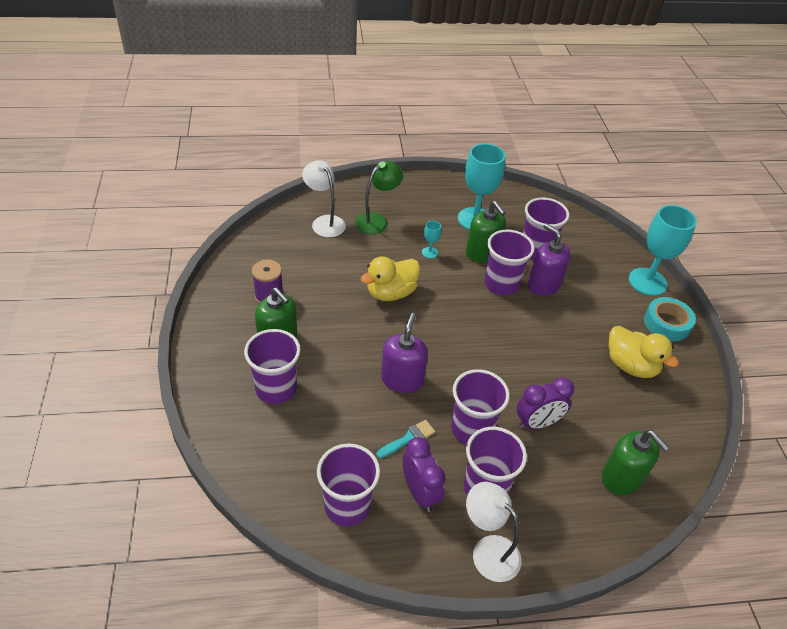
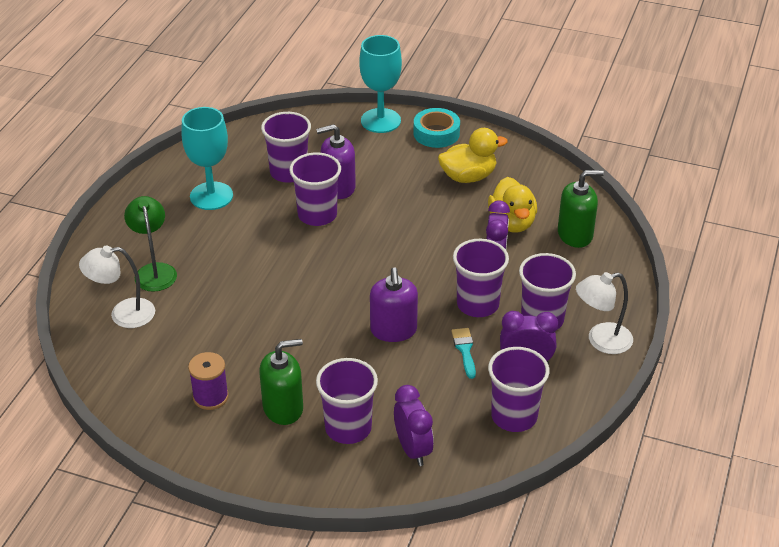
camera: 60 degrees left, 5 degrees down
yellow duck [360,256,420,301] -> yellow duck moved to [488,177,537,233]
purple soap dispenser [381,313,428,393] -> purple soap dispenser turned 135 degrees counterclockwise [370,267,418,342]
turquoise goblet [422,221,441,258] -> none
green soap dispenser [466,201,506,263] -> none
none -> purple clock [394,385,434,466]

